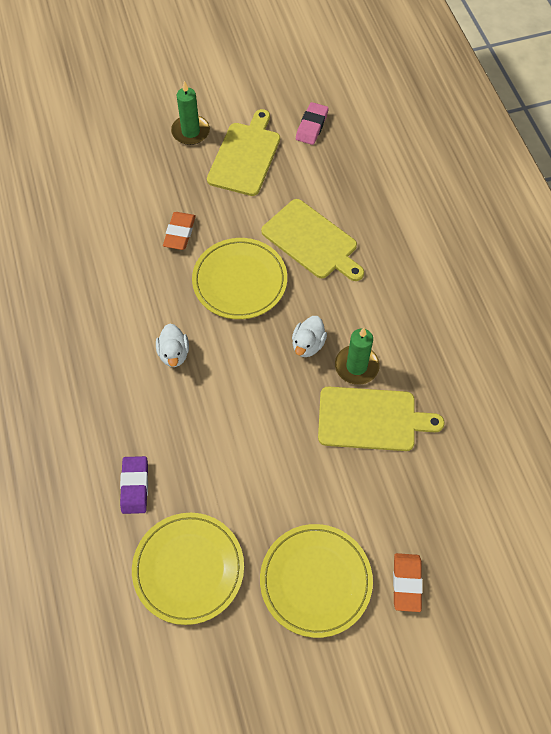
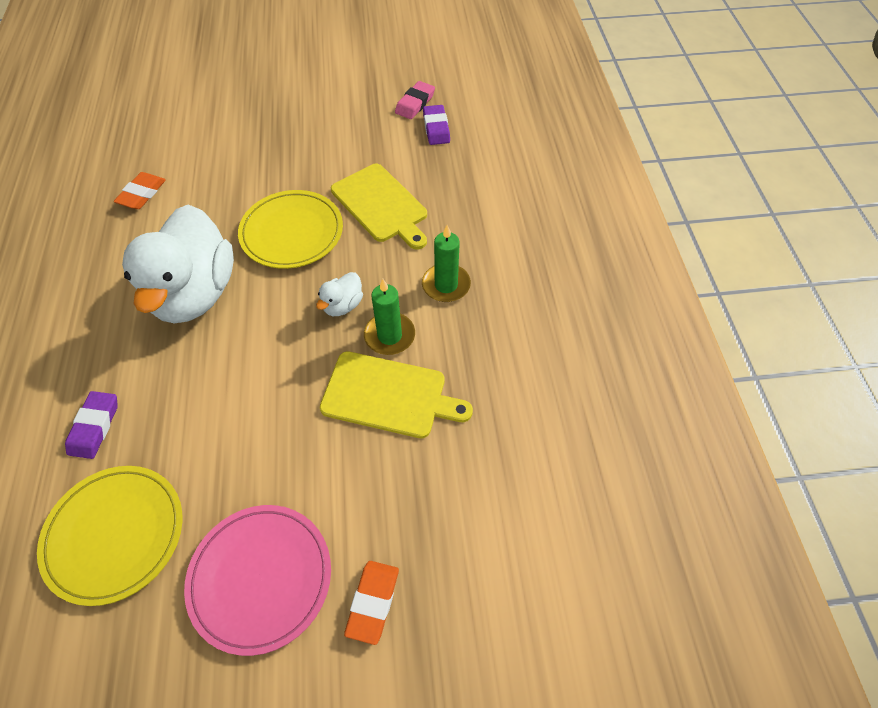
camera: 10 degrees right, 5 degrees down
white duck [156,323,189,367] -> white duck [122,205,234,323], size x2.43
orange eraser [163,212,196,250] -> orange eraser moved to [114,172,166,209]
green candle [171,81,210,145] -> green candle moved to [422,225,471,302]
yellow cutting board [207,109,280,196] -> none
yellow plate [260,524,373,638] -> pink plate [184,505,331,656]
none -> purple eraser [423,105,450,145]

